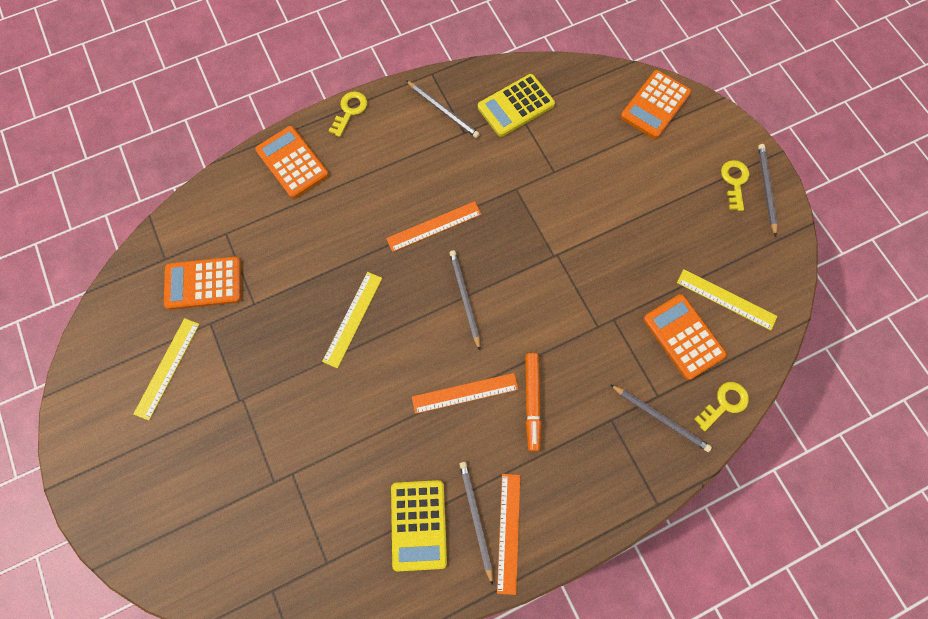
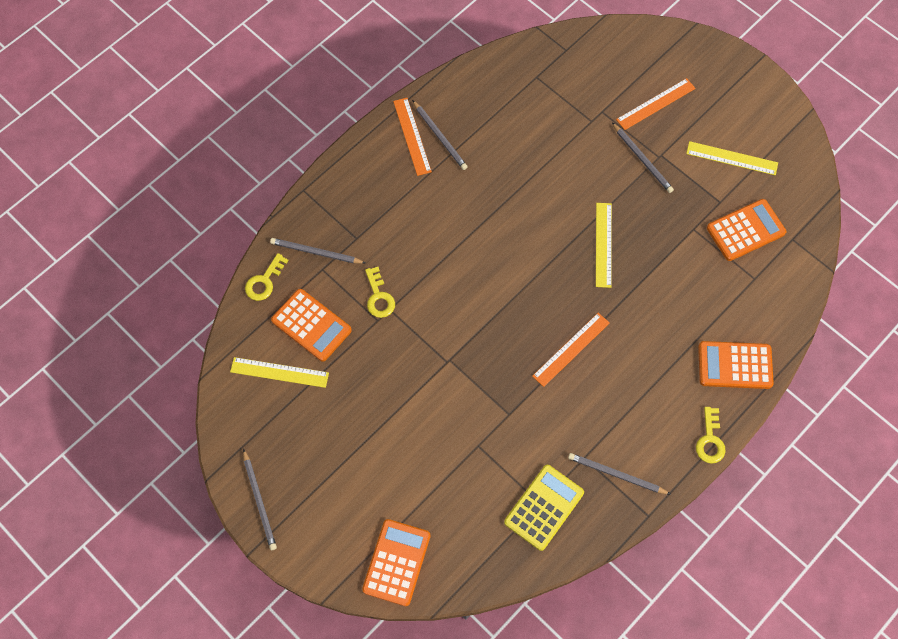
camera: 160 degrees right, 5 degrees down
yellow ruler [134,318,200,421] -> yellow ruler turned 75 degrees counterclockwise [686,141,778,175]
orange calculator [255,126,329,199] -> orange calculator turned 150 degrees clockwise [698,341,774,389]
yellow calculator [391,480,447,571] -> none
orange ruler [412,373,519,414] -> orange ruler moved to [616,78,696,130]
grey pencil [450,250,480,350] -> grey pencil moved to [612,123,674,193]
orange marker [525,353,541,451] -> none
yellow key [721,160,749,211] -> yellow key moved to [365,267,395,318]

